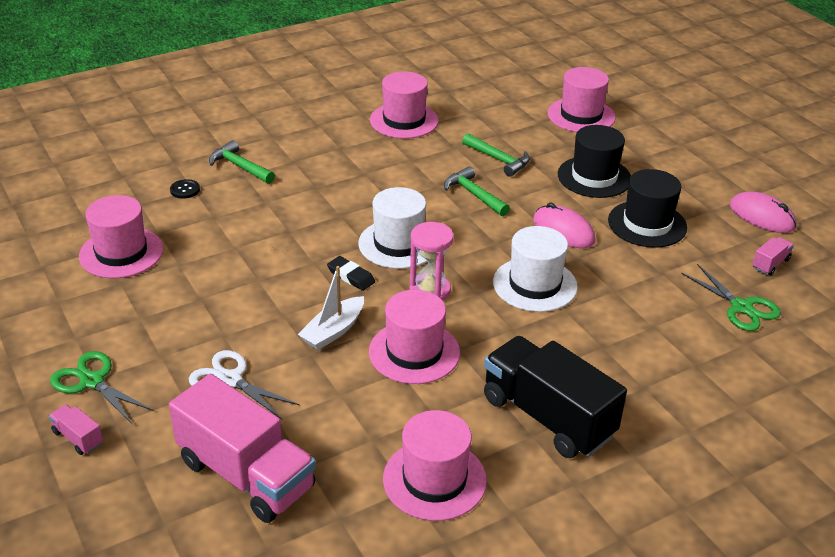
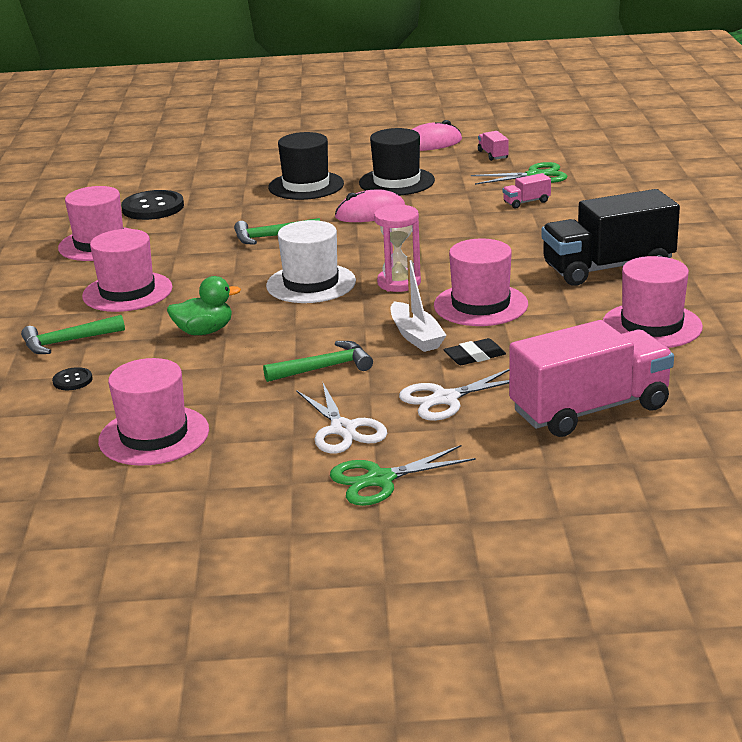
camera: 60 degrees left, 10 degrees down
pink truck [49,405,103,455] -> pink truck moved to [503,173,551,208]
black eraser [327,256,375,291] -> black eraser moved to [444,338,506,365]
green hammer [462,134,530,177] -> green hammer moved to [263,341,373,382]
white hat [493,226,578,312] -> none
pink hat [548,67,616,132] -> pink hat moved to [82,229,173,312]
none -> black button [121,190,184,220]
none -> green duck [167,276,241,335]
none -> white scissors [296,383,387,453]

